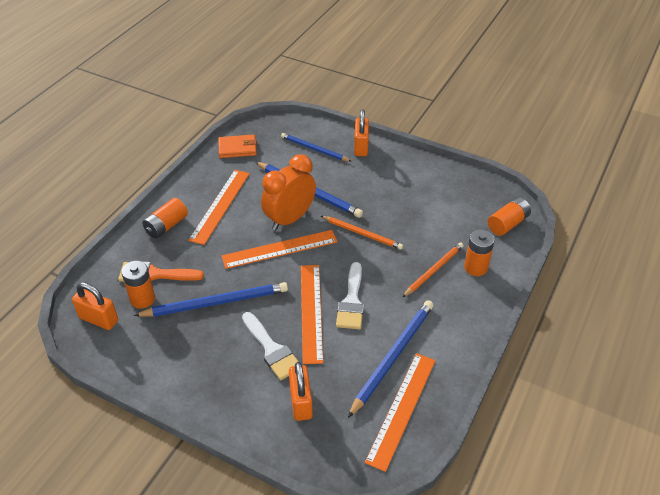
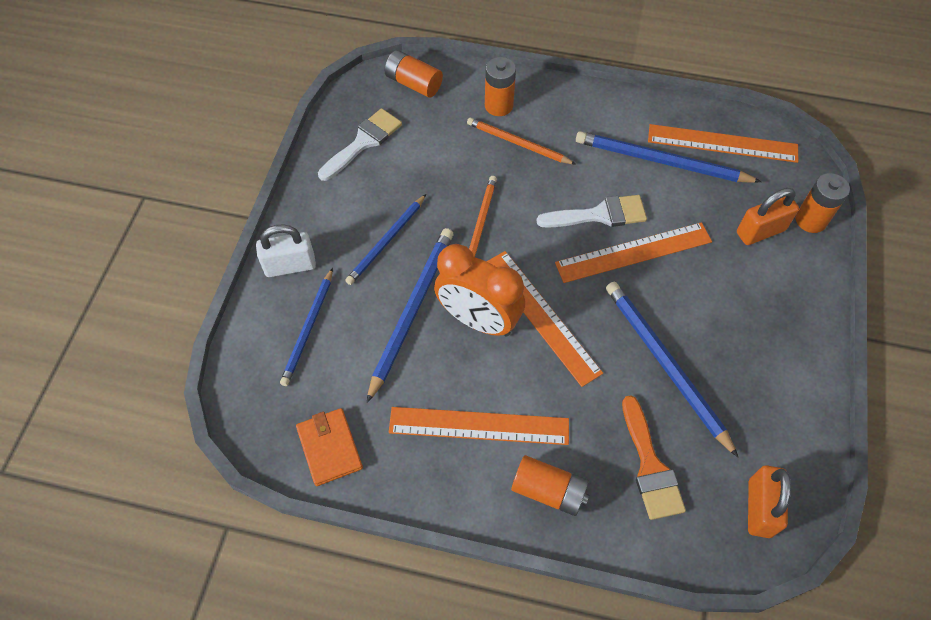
camera: 105 degrees left, 15 degrees up
orange battery [121,261,155,309] -> orange battery moved to [796,173,850,233]
white brush [242,312,299,380] -> white brush moved to [318,108,402,181]
orange padlock [354,110,369,156] -> white padlock [256,224,316,277]
none -> blue pencil [345,194,426,285]

